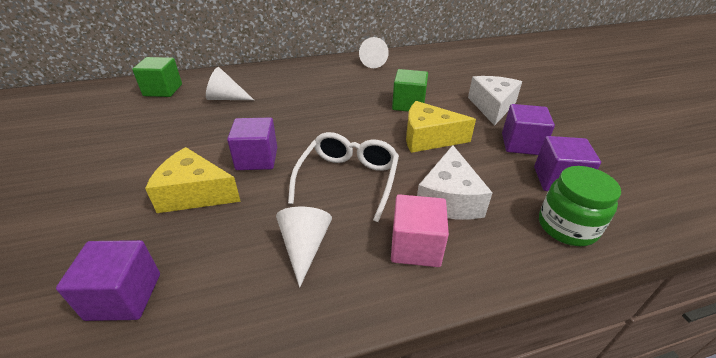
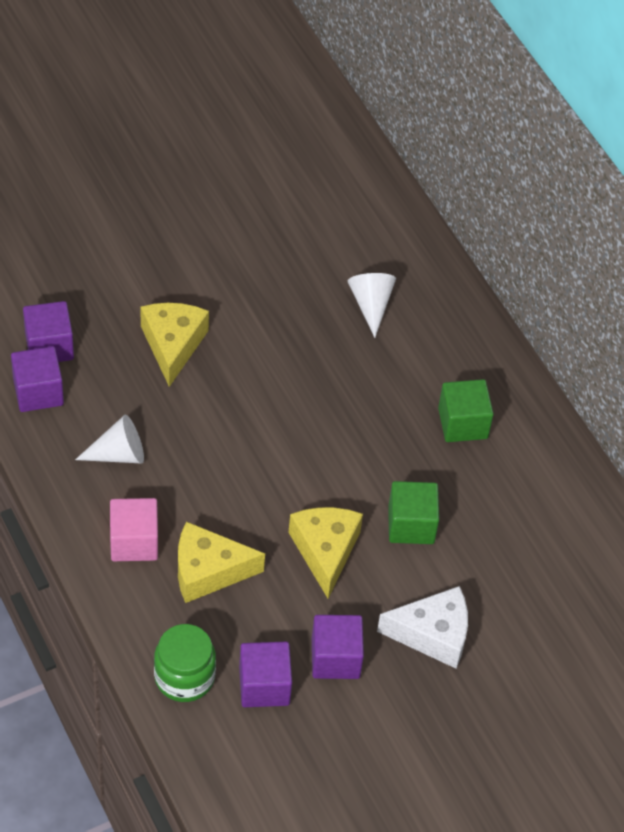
camera: 75 degrees right, 15 degrees up
green cube [132,57,182,97] -> green cube moved to [438,379,494,442]
purple cube [227,118,277,170] -> purple cube moved to [11,346,64,412]
white glasses [288,132,399,222] -> none
white cone [359,37,389,68] -> none
white cheese [417,145,492,220] -> yellow cheese [178,521,265,603]

